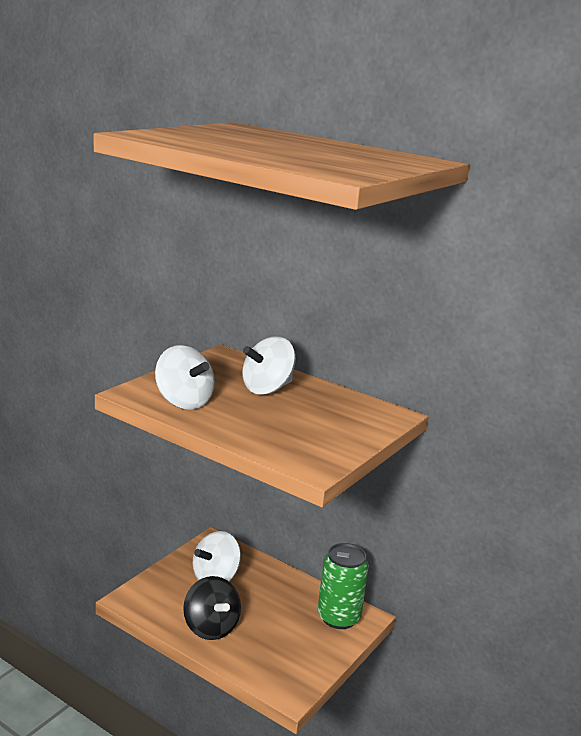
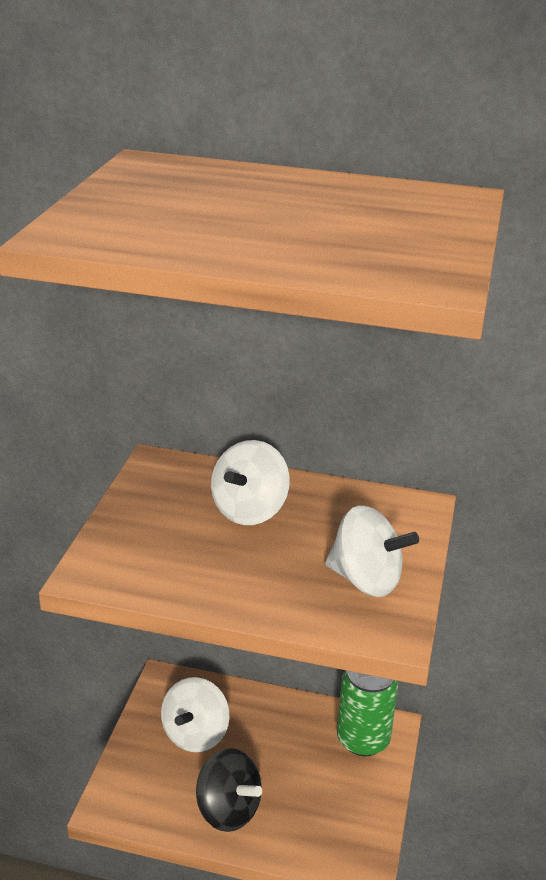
camera: 20 degrees left, 10 degrees up
white spinning top [155,345,215,410] -> white spinning top moved to [325,506,419,597]

